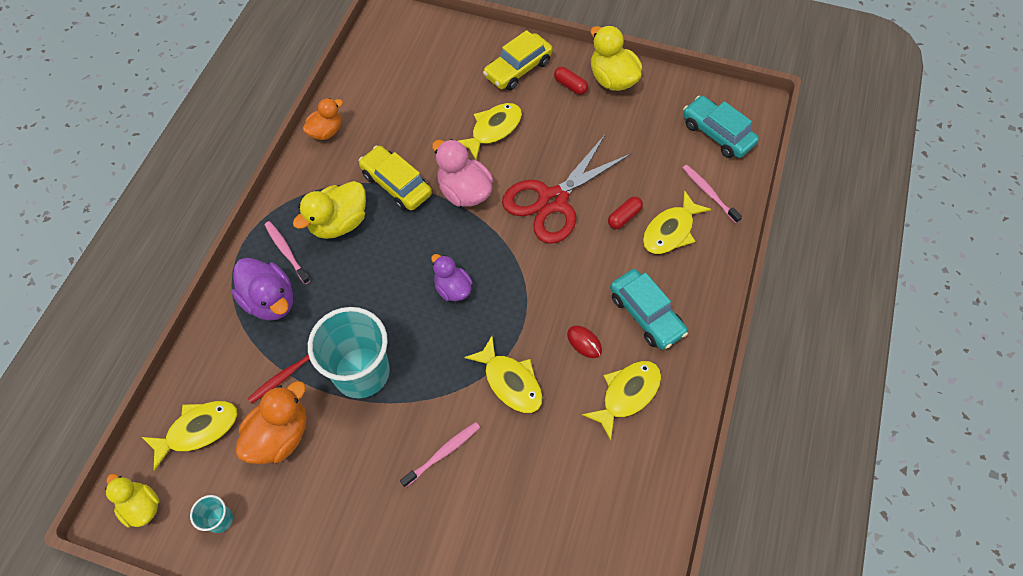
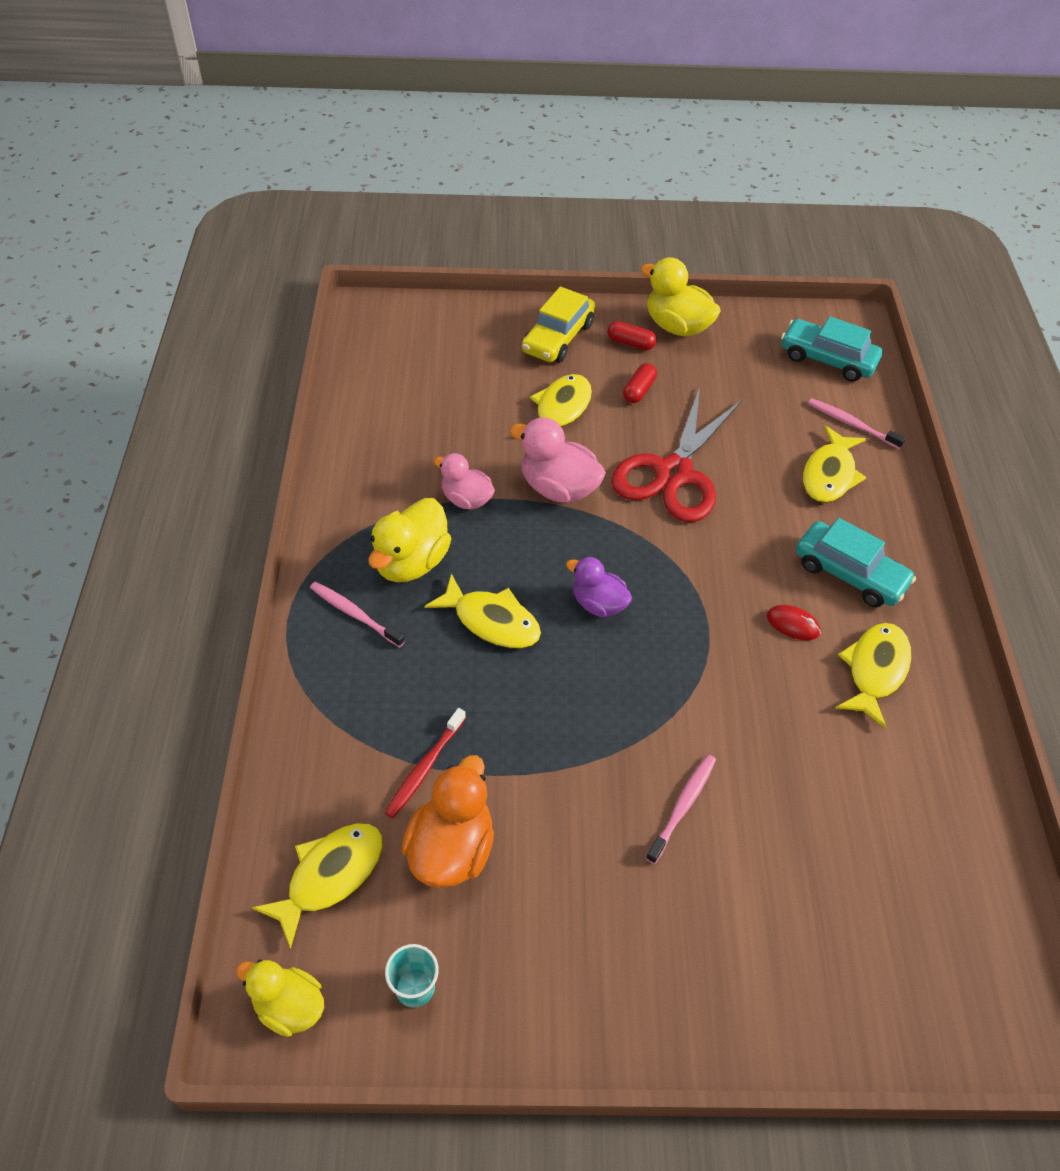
camera: 20 degrees left, 10 degrees down
purple duck [232,258,293,321] -> none
orange duck [303,98,343,140] -> none
turquoise cup [308,307,390,398] -> none
yellow car [359,146,432,211] -> pink duck [434,453,495,510]
yellow fish [464,336,543,413] -> yellow fish moved to [425,573,541,648]
red capsule [608,196,643,229] -> red capsule moved to [623,363,657,403]

